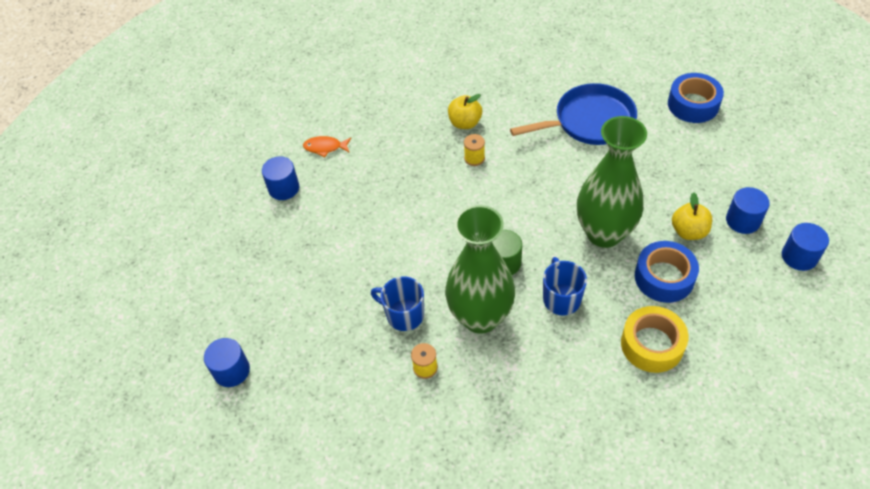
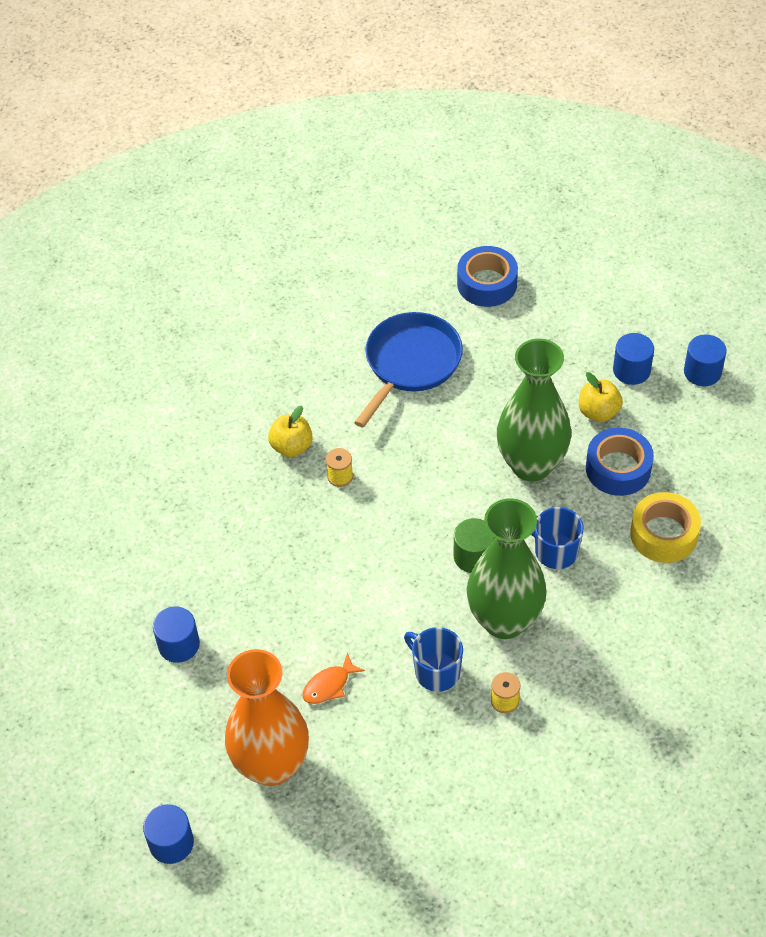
camera: 45 degrees left, 0 degrees up
blue cylinder [204,338,250,387] -> blue cylinder moved to [143,804,194,864]
orange fish [303,136,351,157] -> orange fish moved to [303,653,365,704]
blue mug [371,276,424,331] -> blue mug turned 60 degrees clockwise [404,627,463,692]
none -> orange vase [225,649,309,786]

